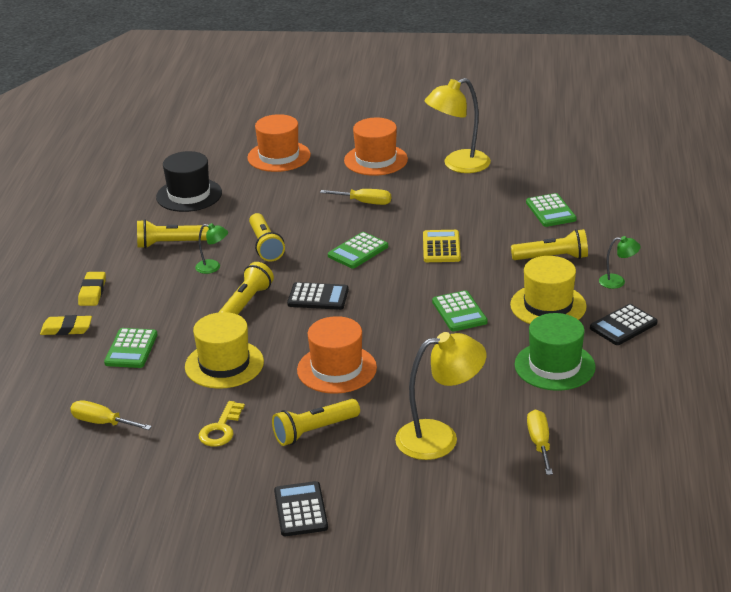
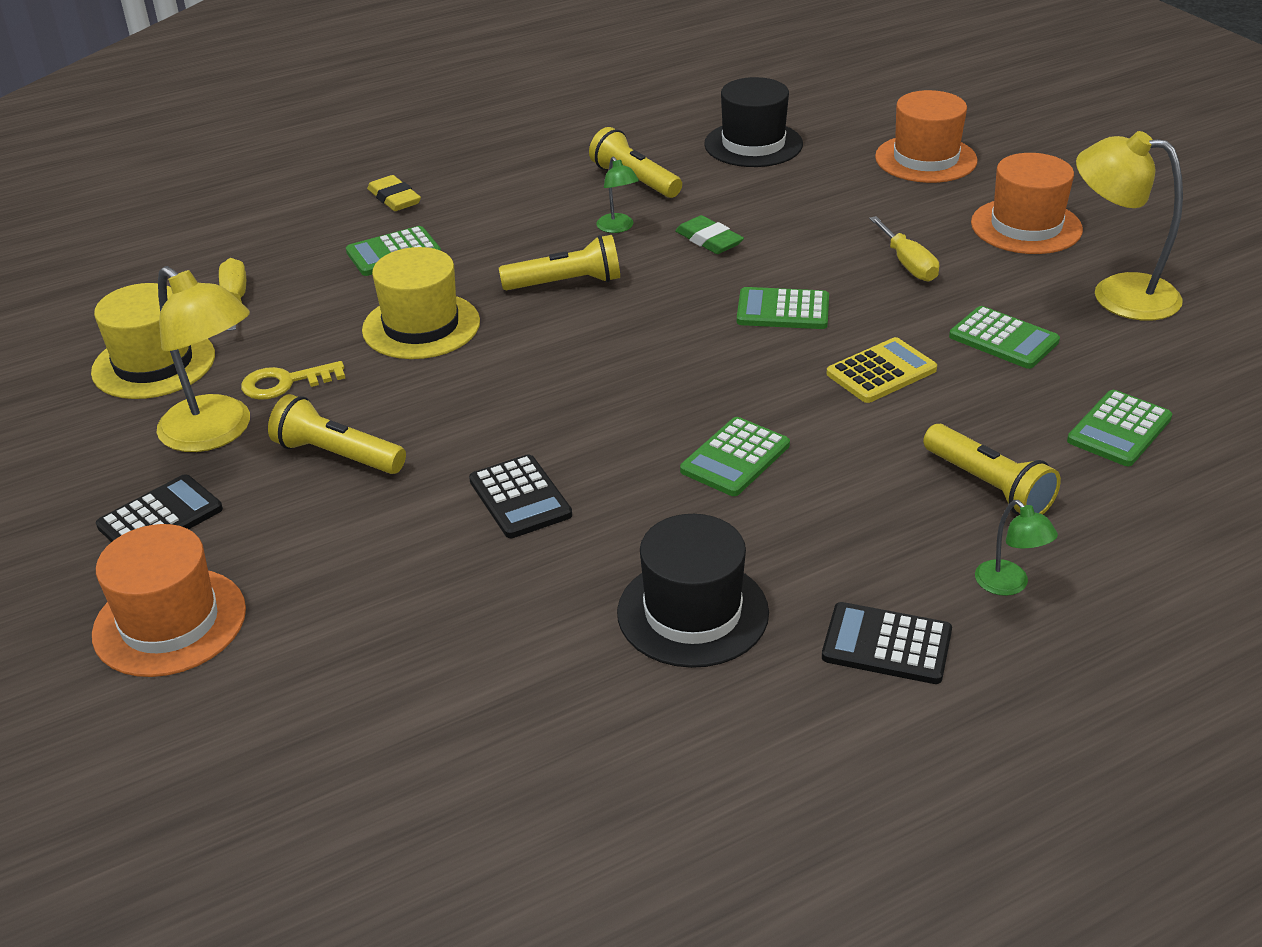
camera: 55 degrees right, 5 degrees up
yellow eraser [78,272,106,306] -> none
yellow flashlight [249,213,285,262] -> green eraser [675,215,744,254]
black calculator [287,282,349,310] -> black calculator moved to [469,454,572,538]
orange hat [297,316,377,394] -> orange hat moved to [92,524,246,677]
yellow lamp [395,332,486,460] -> yellow lamp moved to [157,266,250,452]
yellow hat [510,256,587,324] -> yellow hat moved to [91,283,215,399]
green hat [515,313,596,391] -> black hat [617,514,769,668]
yellow screwdriver [527,410,553,475] -> none
none -> green calculator [949,306,1060,369]

